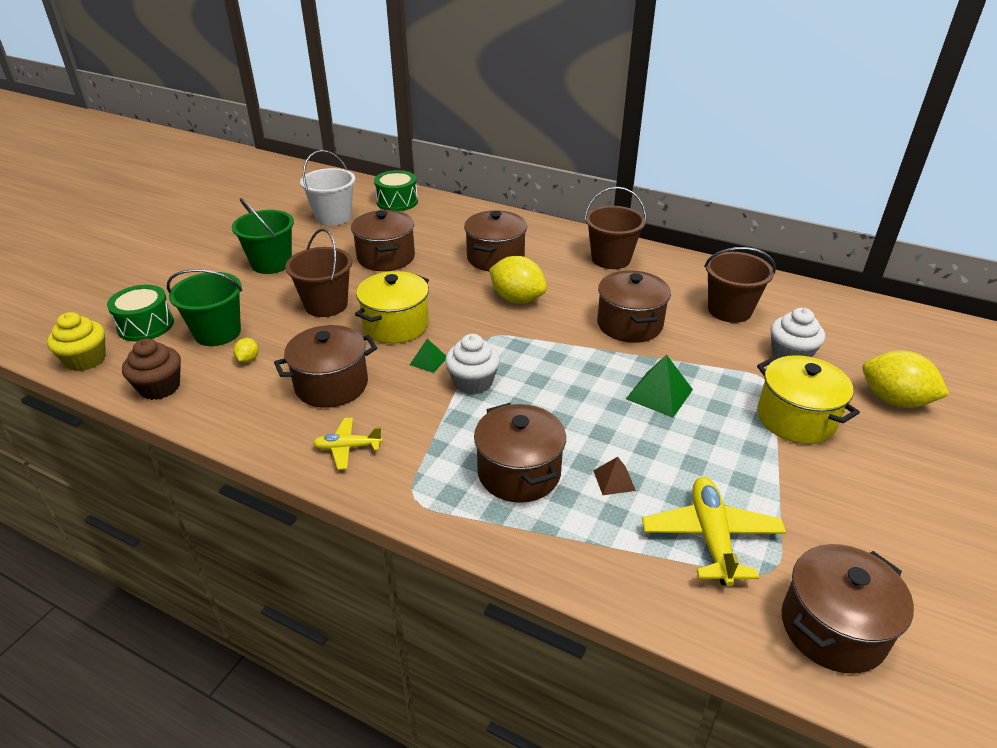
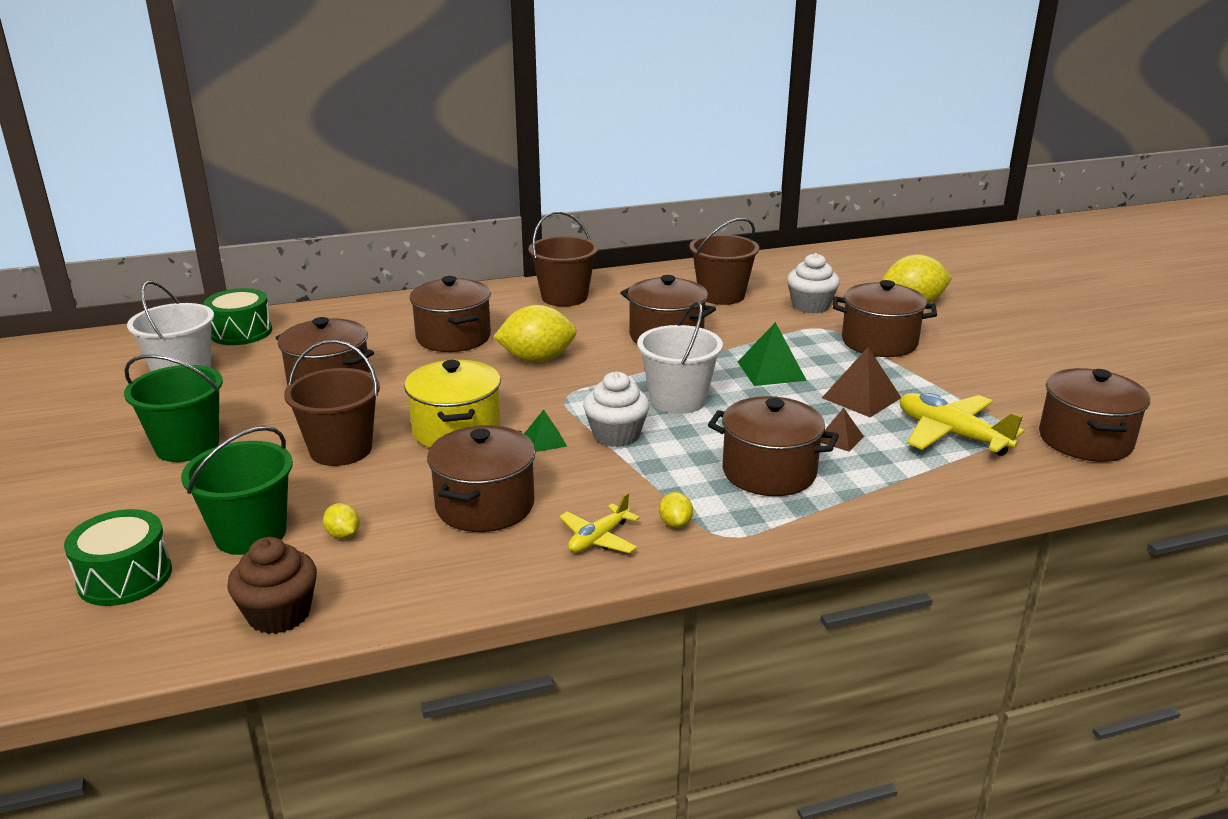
camera: 45 degrees left, 10 degrees down
yellow cupcake [47,312,106,371] -> none
yellow pot [757,355,860,444] -> brown pot [833,280,937,357]
none -> white bucket [637,302,723,414]
none -> yellow lemon [659,492,693,528]
none -> brown pyramid [822,347,901,417]

